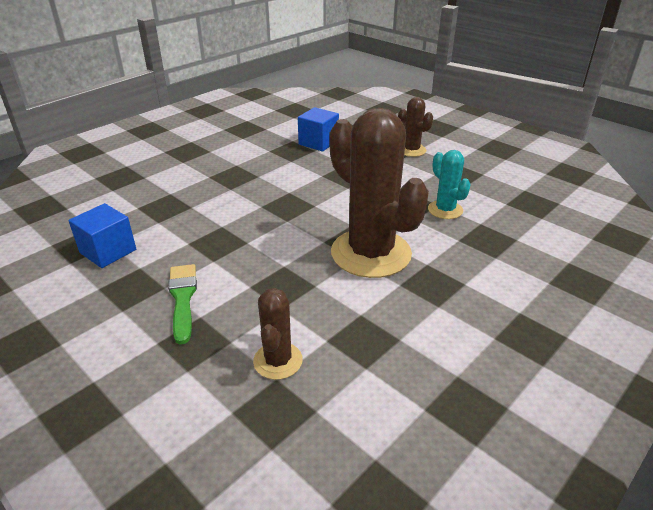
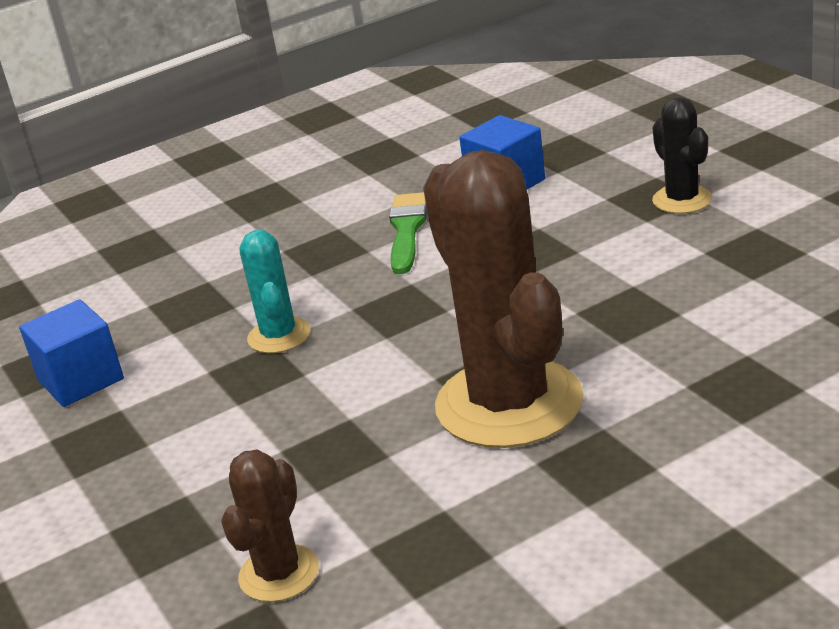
camera: 20 degrees right, 5 degrees down
green brush [168,264,197,344] -> green brush moved to [389,192,427,274]
brown cactus [398,97,433,157] -> black cactus [652,97,712,214]
turquoise cactus [428,150,471,219] -> turquoise cactus moved to [240,230,311,353]

